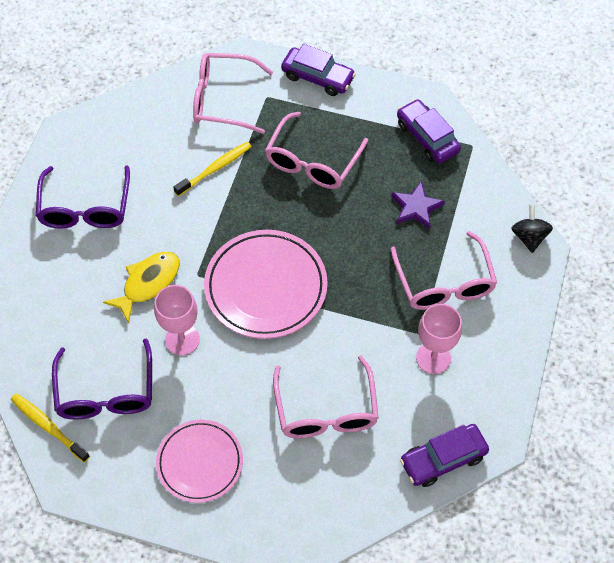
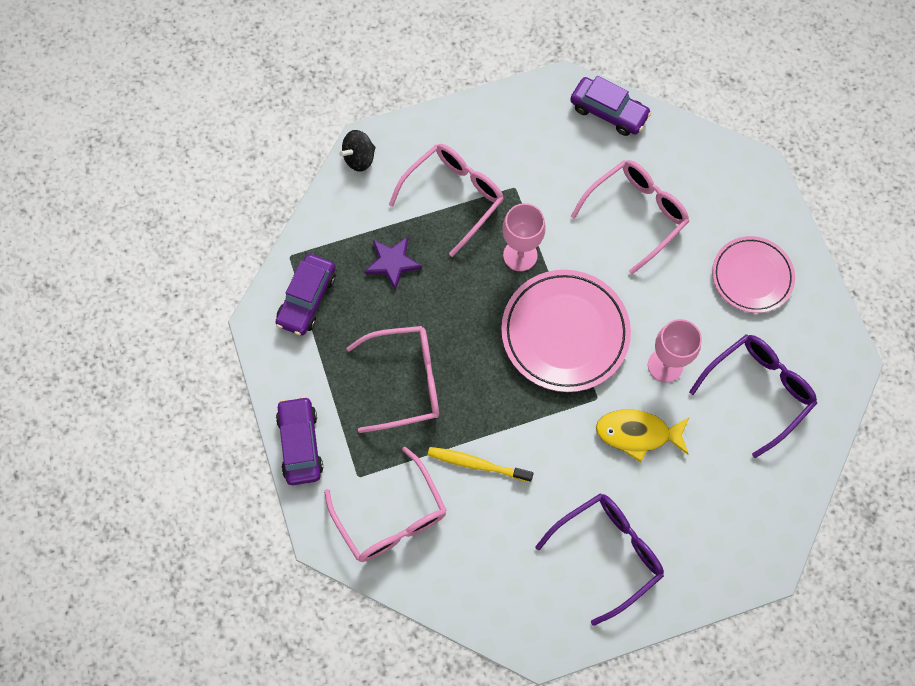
camera: 125 degrees left, 10 degrees up
yellow toothbrush [11,393,90,462] -> none
pink goblet [416,304,462,374] -> pink goblet moved to [502,203,546,271]

